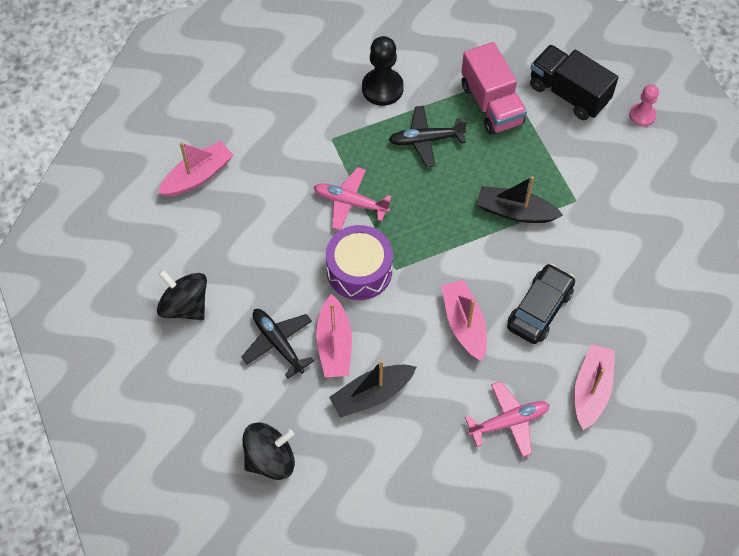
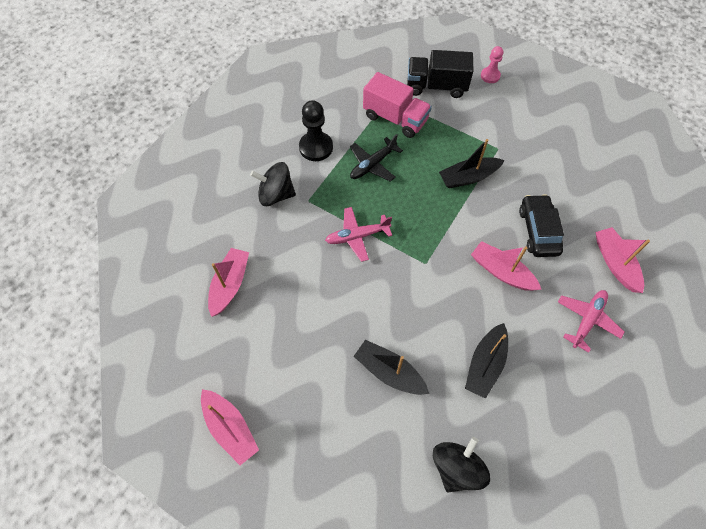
camera: 35 degrees left, 0 degrees up
black spinning top [157,269,207,320] -> black spinning top moved to [250,162,296,206]
black plane [241,309,314,379] -> black boat [354,340,429,395]
pink boat [316,294,352,377] -> pink boat moved to [201,389,259,465]
purple drum [326,225,393,300] -> none

